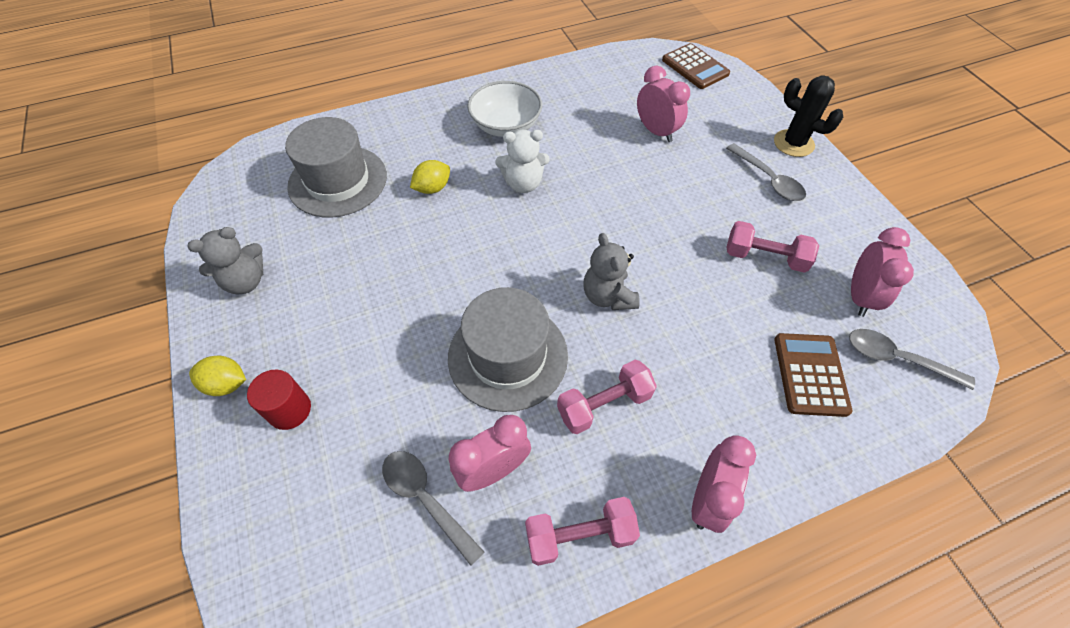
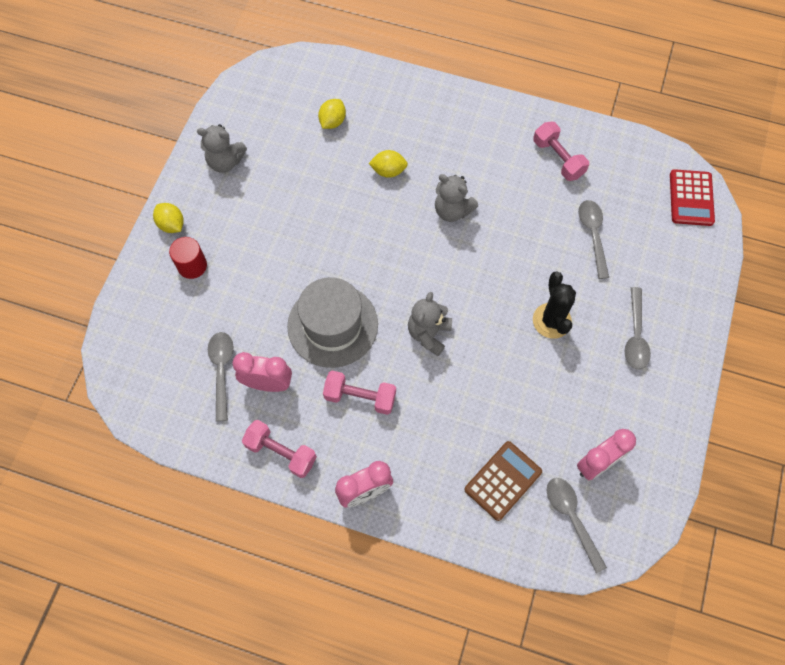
camera: 40 degrees right, 10 degrees up
grey hat [285,117,387,218] -> yellow lemon [318,99,346,129]
white bowl [467,81,542,137] -> none
white teddy bear [495,130,550,193] -> grey teddy bear [435,174,478,222]
pink clock [637,66,690,142] -> grey spoon [578,200,609,279]
brown calculator [662,43,730,89] -> red calculator [670,169,715,226]
pink dumbbell [727,221,819,273] -> pink dumbbell moved to [533,121,589,181]
black cactus [774,75,843,157] -> black cactus moved to [533,271,576,339]

